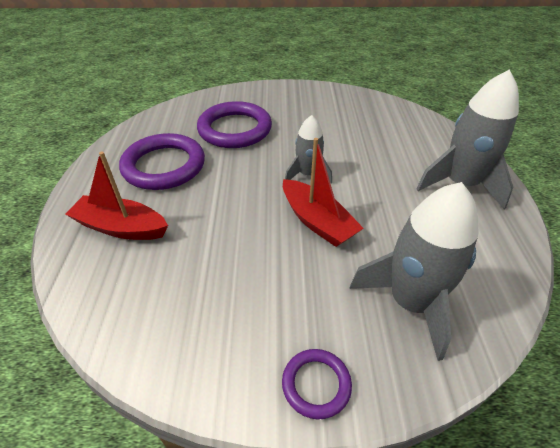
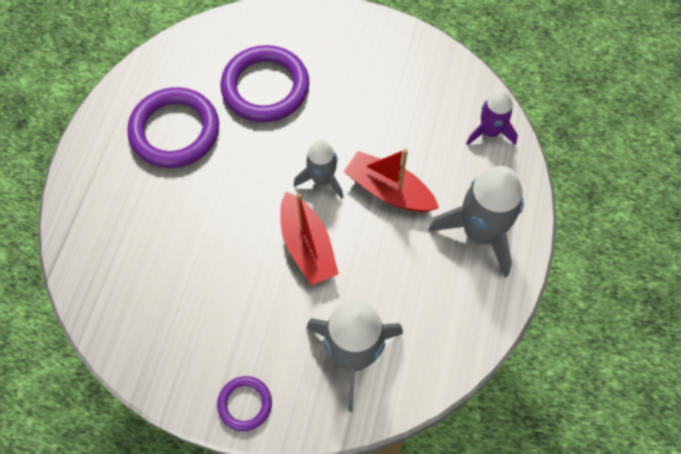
camera: 15 degrees right, 20 degrees up
red boat [65,152,168,240] -> red boat moved to [344,149,439,212]
none -> purple rocket [466,90,518,146]

